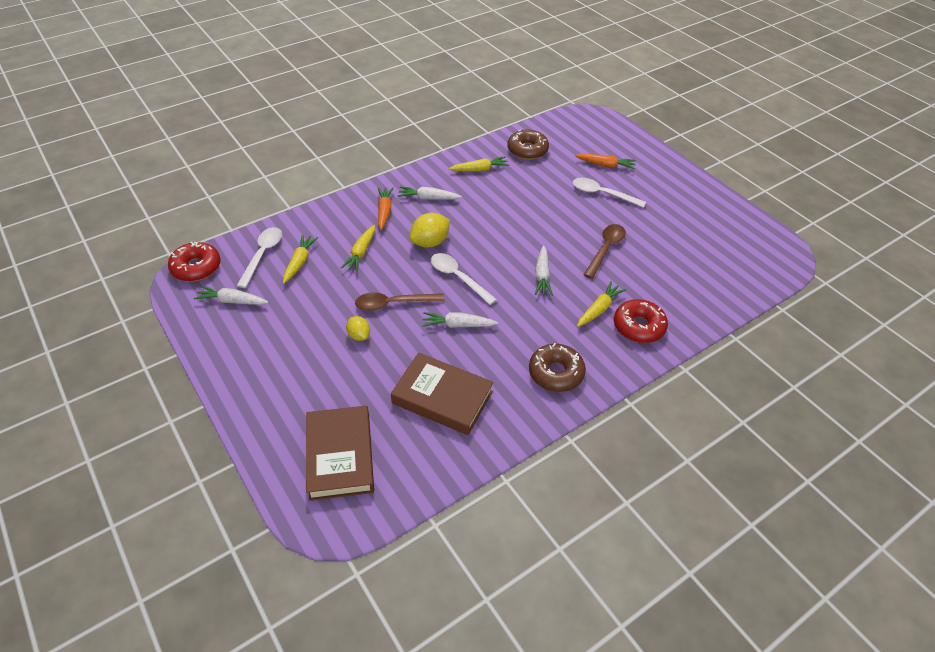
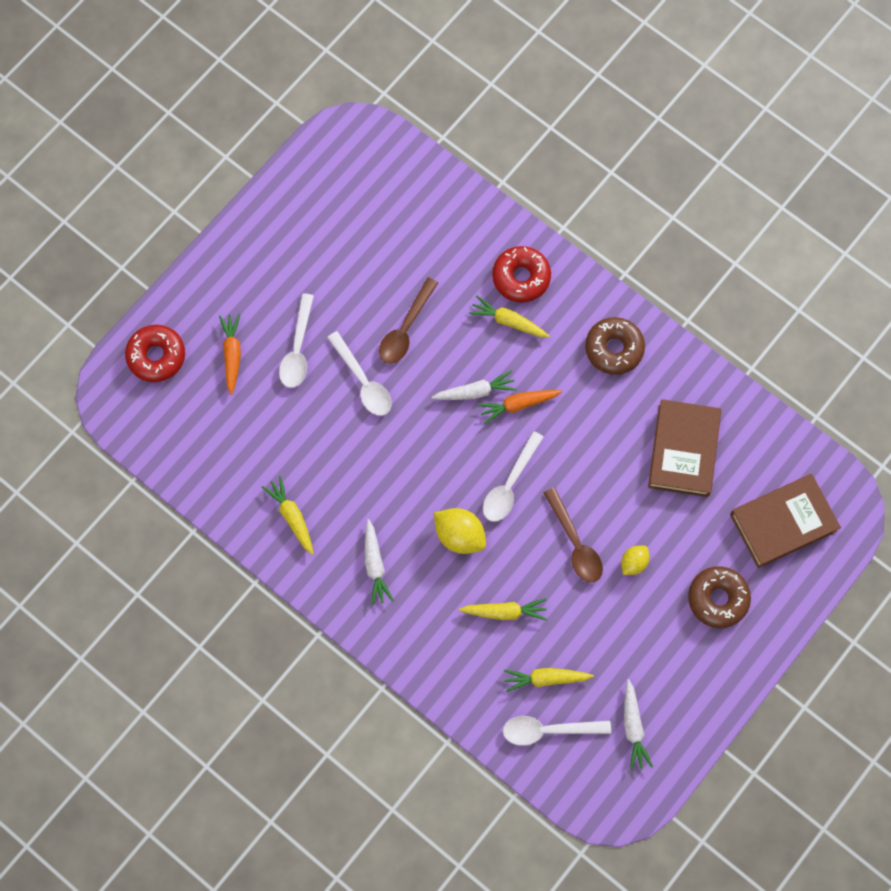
camera: 105 degrees left, 25 degrees up
red donut [168,242,221,281] -> red donut moved to [125,325,185,382]
orange carrot [378,187,394,230] -> orange carrot moved to [478,390,562,424]
white carrot [422,312,498,328] -> none
brown donut [507,129,549,160] -> brown donut moved to [688,566,751,628]
brown spoon [584,224,626,279] -> brown spoon turned 75 degrees counterclockwise [379,277,438,364]
none -> white spoon [327,331,392,416]

